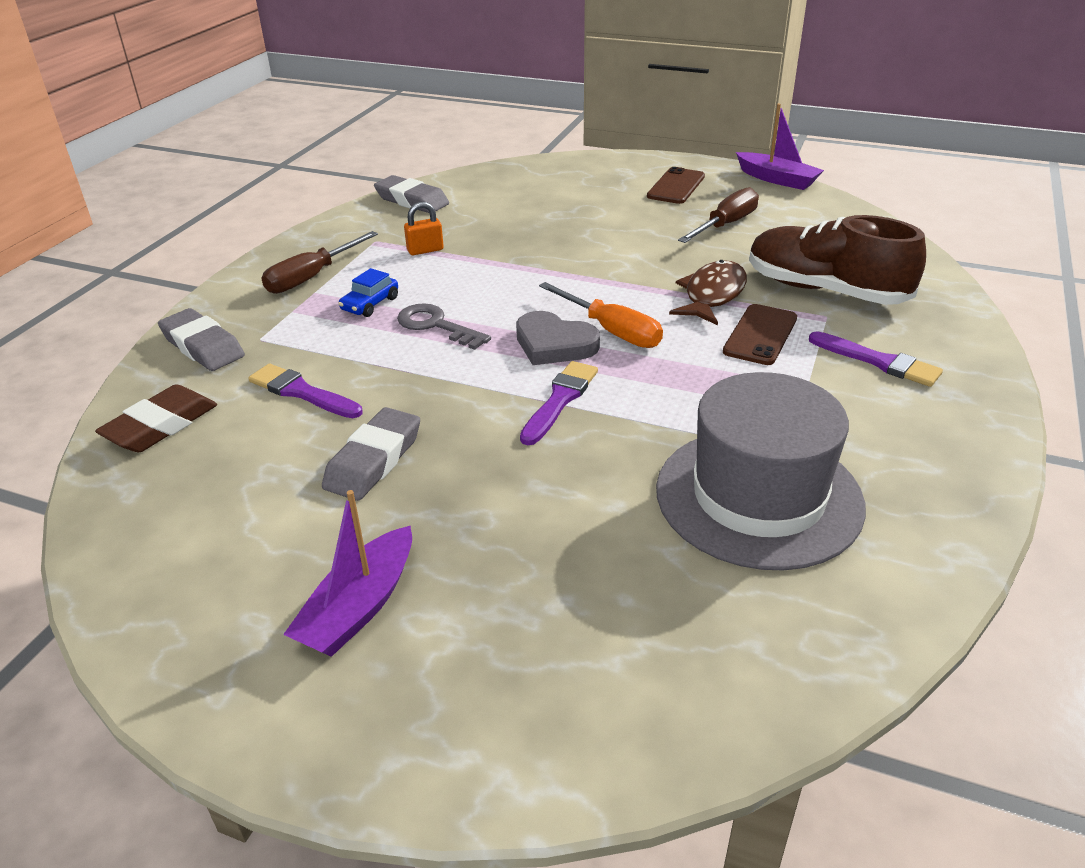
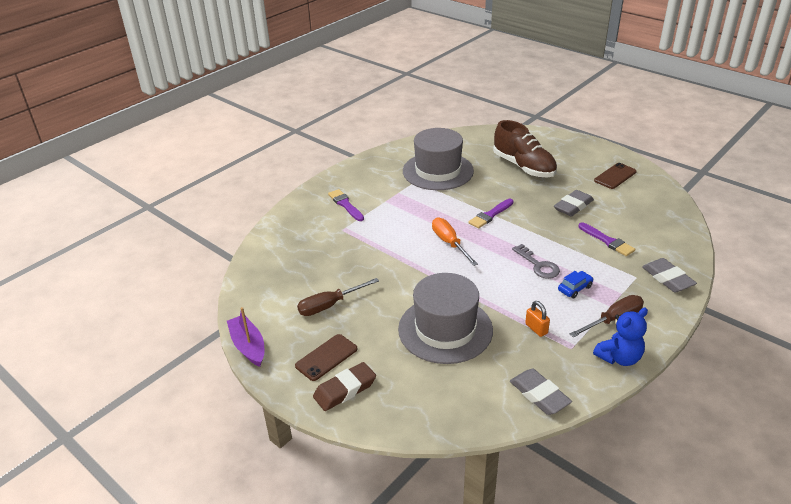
camera: 160 degrees left, 0 degrees up
brown eraser [95,384,217,452] -> brown eraser moved to [313,362,376,411]
purple boat [283,490,412,657] -> none
orange padlock [404,202,444,255] -> orange padlock turned 60 degrees clockwise [525,301,550,337]
grey heart [516,311,600,365] -> none
brown fish [669,260,747,325] -> none
brown phone [723,304,797,365] -> brown phone moved to [594,163,637,189]
brown shoe [749,215,926,305] -> brown shoe moved to [493,120,557,177]
none -> grey hat [398,273,493,364]
none -> blue teddy bear [593,308,648,366]

